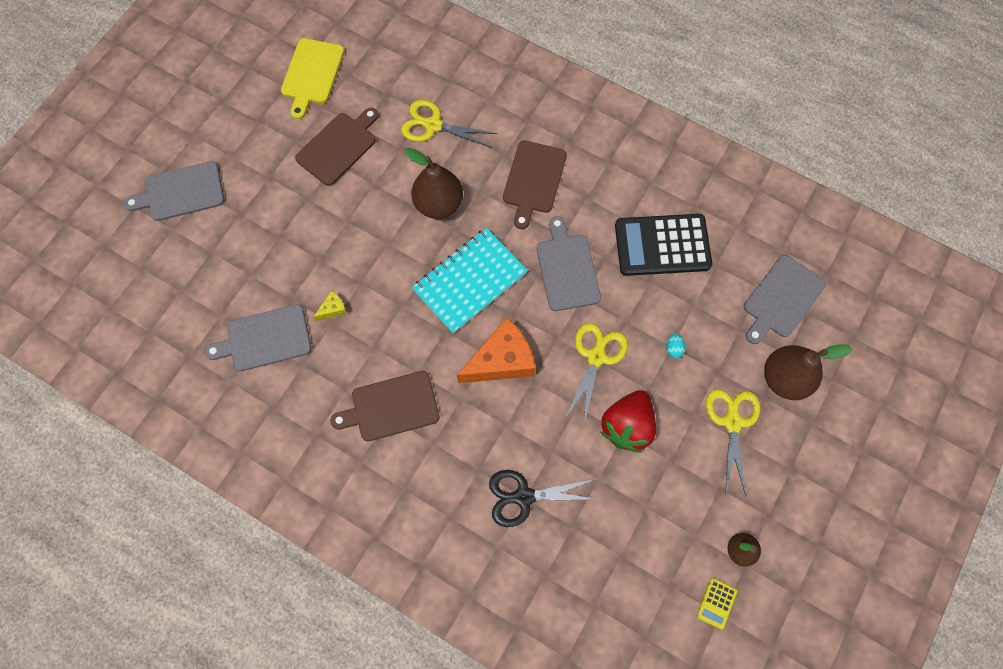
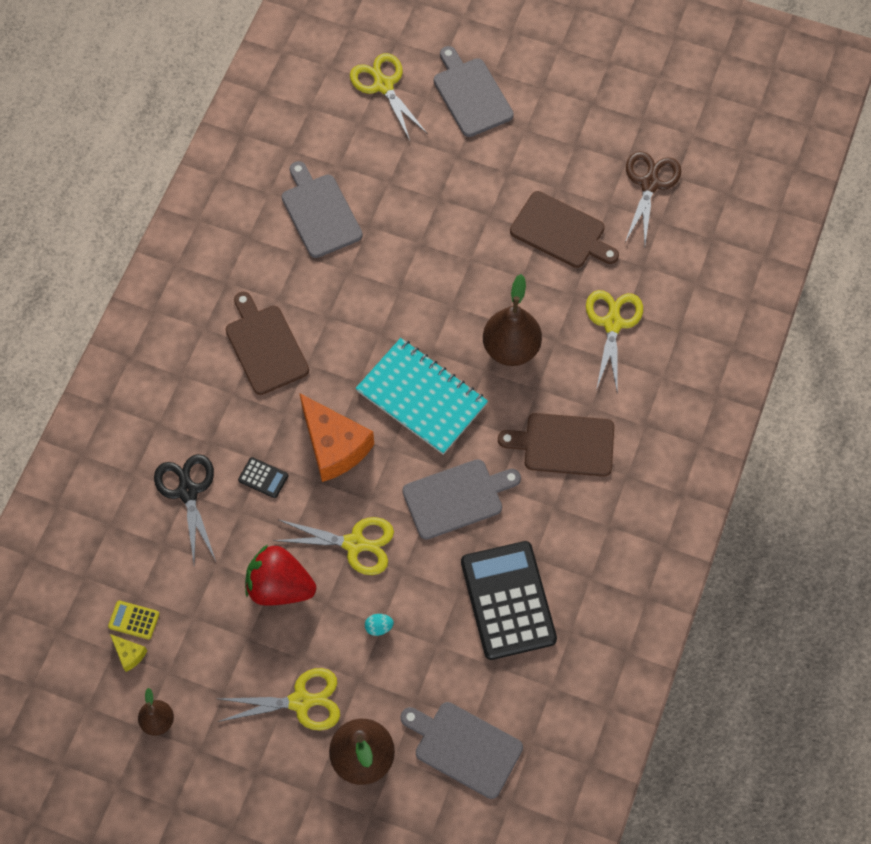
camera: 80 degrees right, 5 degrees down
yellow cutting board [281,38,344,119] -> brown scissors [625,151,681,245]
yellow cheese [313,291,348,321] -> yellow cheese moved to [110,634,147,672]
yellow calculator [697,578,737,629] -> yellow calculator moved to [108,601,159,639]
none -> black calculator [238,457,288,498]
none -> yellow scissors [350,53,428,141]

